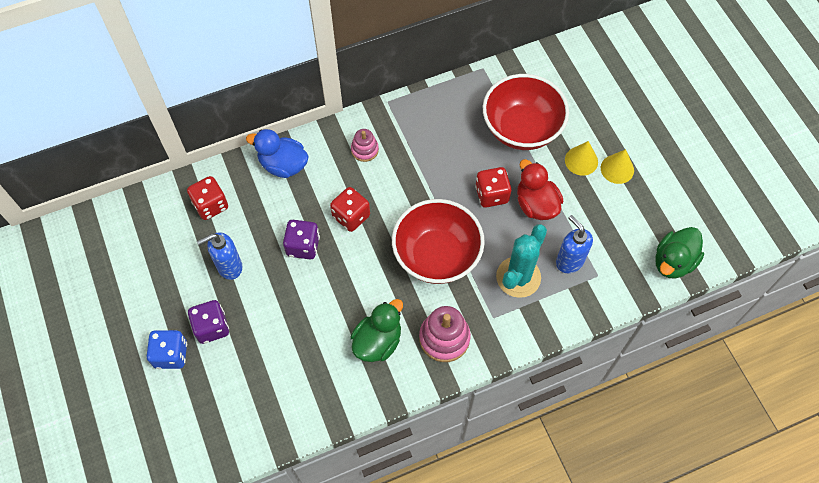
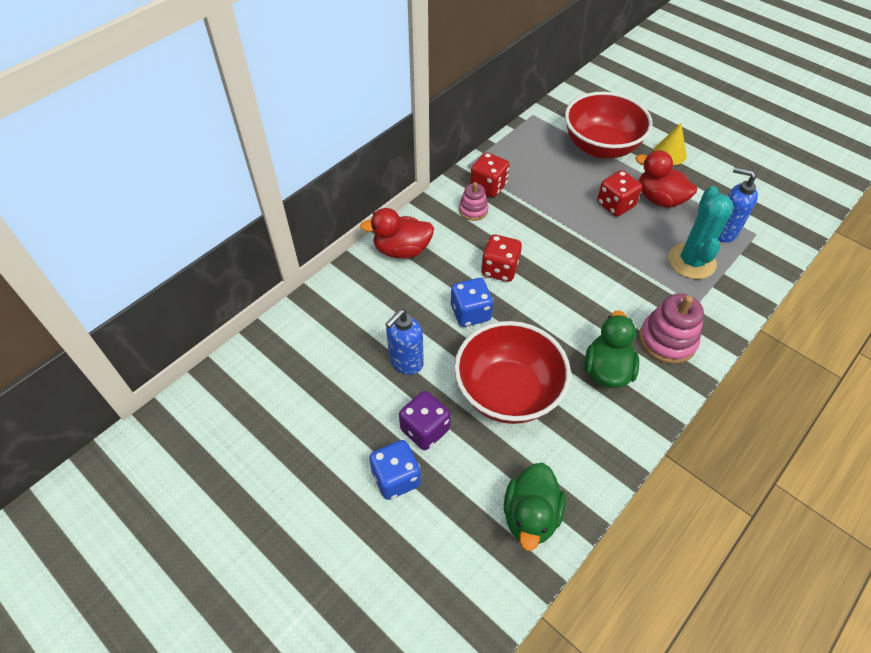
camera: 25 degrees left, 10 degrees down
red dice [187,176,228,220] -> red dice moved to [470,152,510,197]
blue duck [246,129,309,178] -> red duck [360,208,434,258]
purple dice [283,220,320,259] -> blue dice [451,278,493,327]
red bowl [392,199,485,284] -> red bowl moved to [454,321,571,424]
yellow cone [601,149,634,184] -> none
green duck [655,227,704,279] -> green duck moved to [504,463,566,551]

